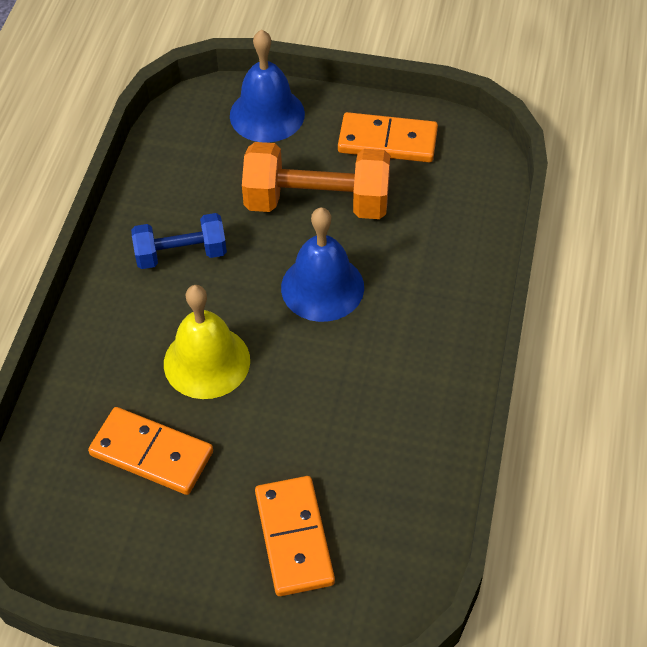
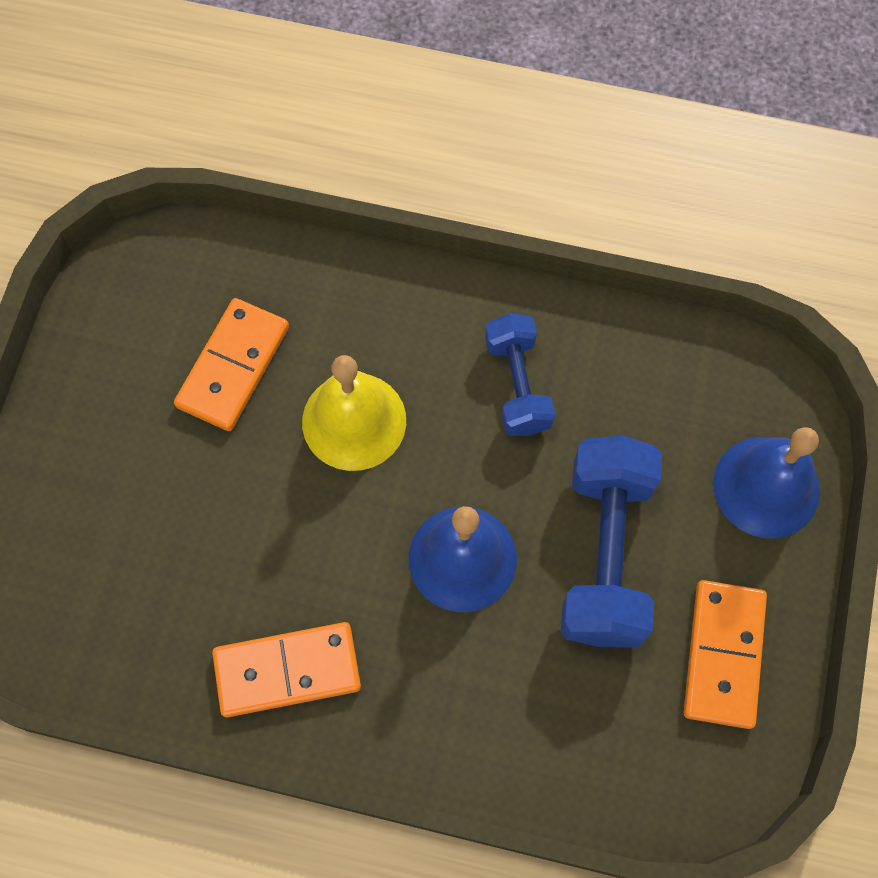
camera: 90 degrees right, 15 degrees up
orange dumbbell [242,142,390,219] -> blue dumbbell [561,436,662,648]
orange domino [255,476,335,596] -> orange domino moved to [212,622,361,717]

